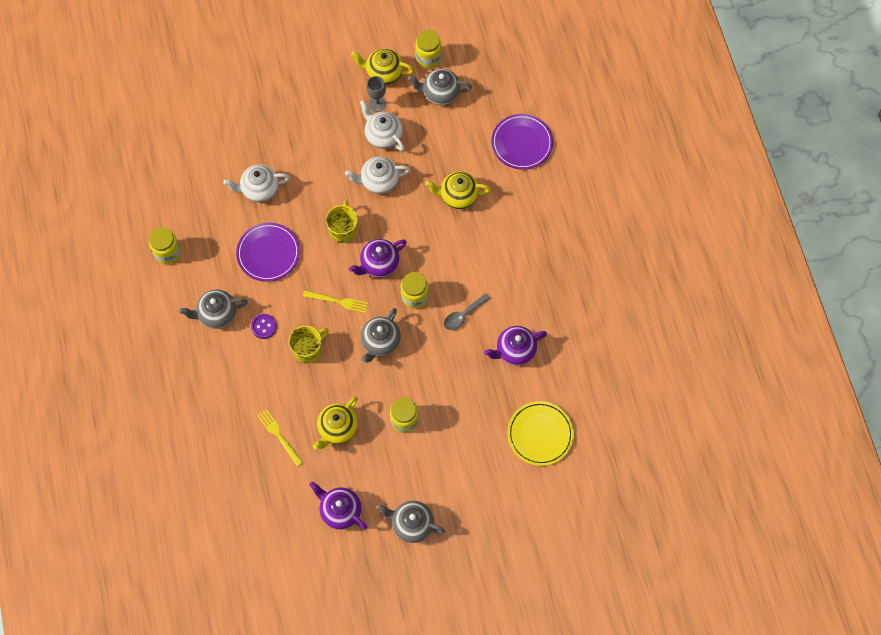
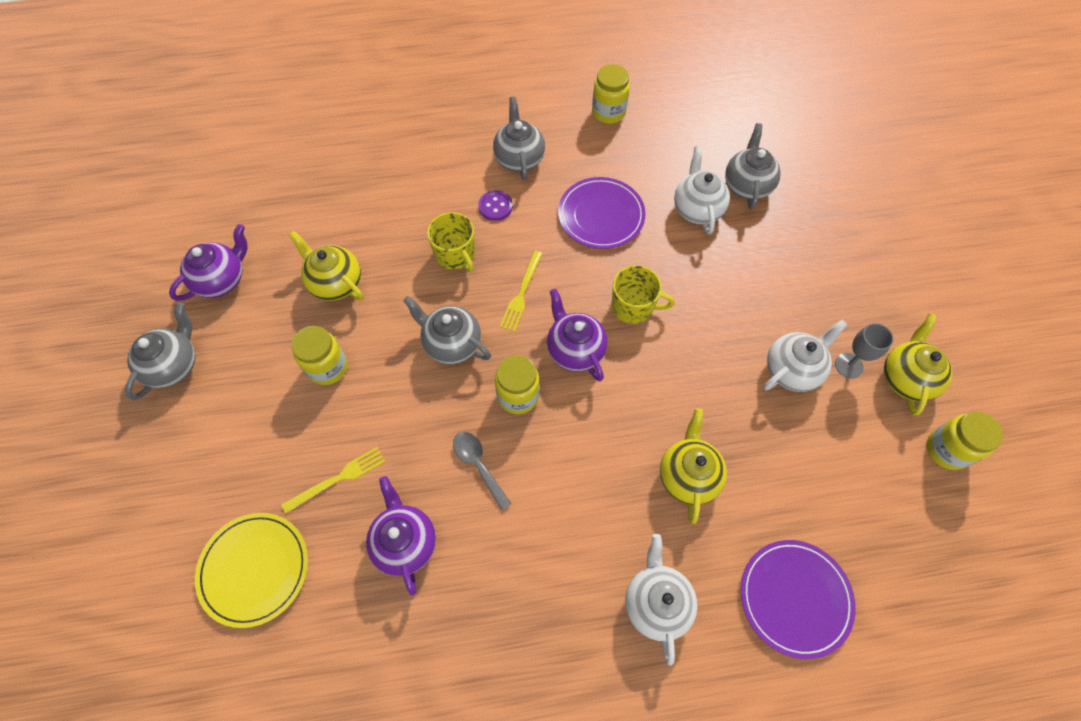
camera: 95 degrees right, 5 degrees down
yellow fork [257,409,303,466] -> yellow fork moved to [281,447,385,514]
white teapot [345,156,410,194] -> white teapot moved to [625,534,698,666]
grey teapot [408,69,472,105] -> grey teapot moved to [725,123,781,209]

